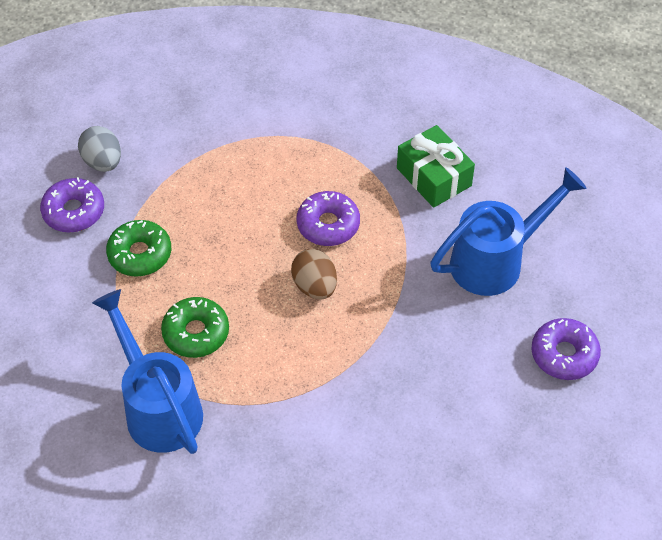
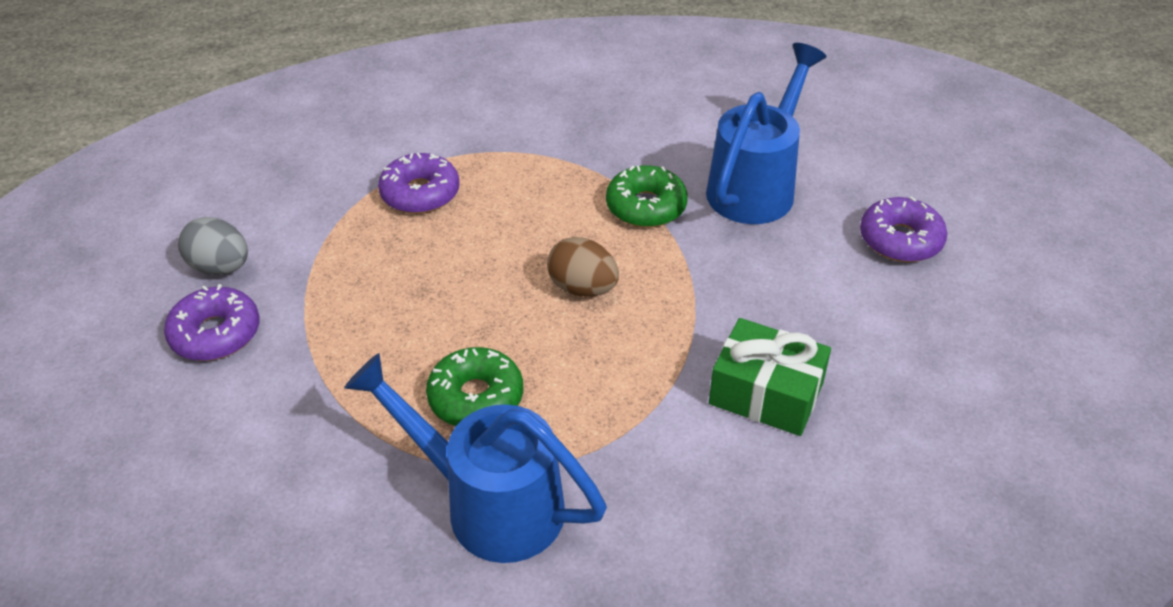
camera: 30 degrees left, 10 degrees down
green donut [106,220,171,277] -> green donut moved to [606,165,688,228]
purple donut [297,191,360,246] -> purple donut moved to [378,153,459,214]
green gift [397,125,475,208] -> green gift moved to [709,318,831,436]

